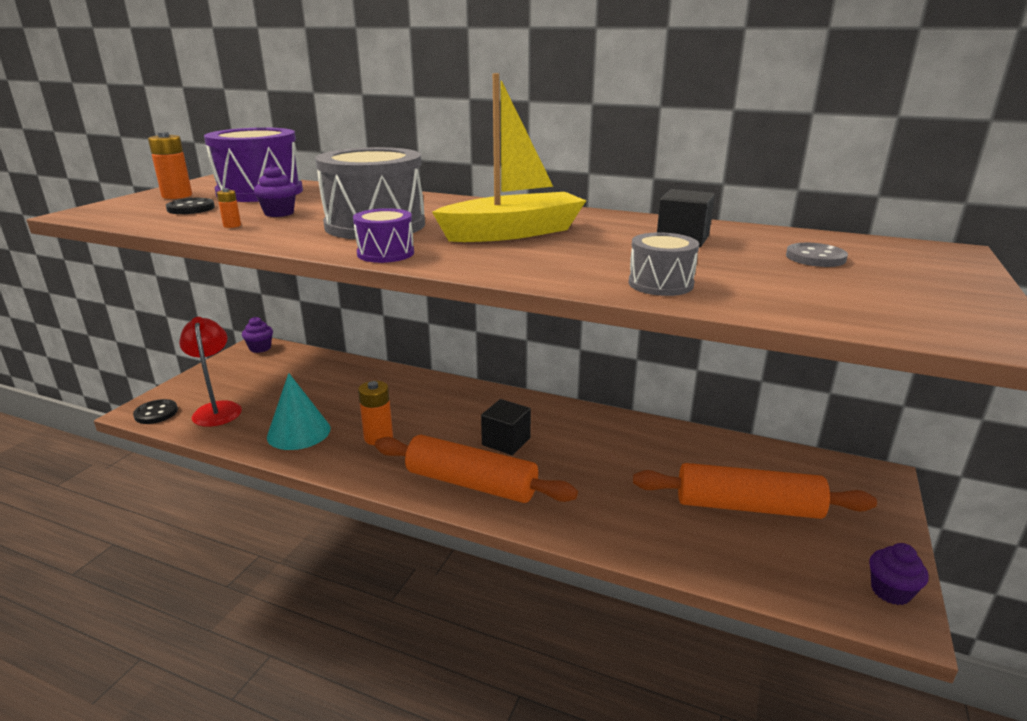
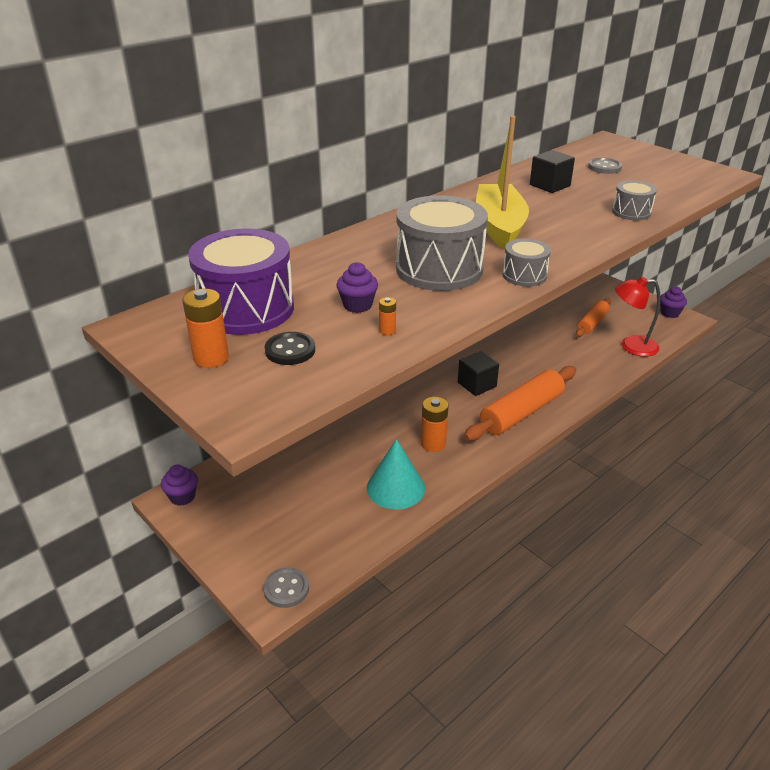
camera: 65 degrees left, 10 degrees up
black button [133,399,178,424] -> grey button [263,567,309,608]
red lamp [179,317,242,427] -> red lamp moved to [615,276,661,357]
purple drum [353,208,414,263] -> grey drum [502,238,551,287]
orange rolling pin [633,463,877,519] -> orange rolling pin [576,298,611,337], size x0.59

